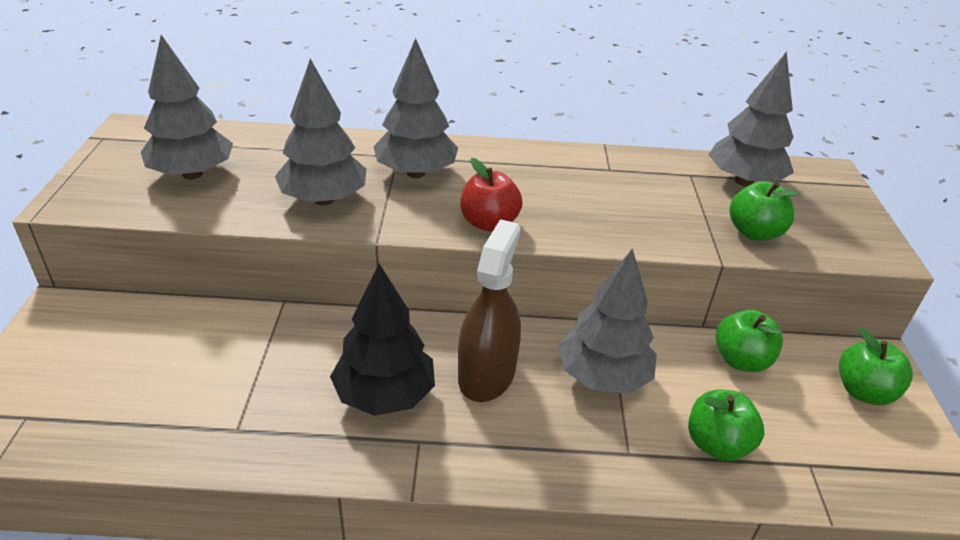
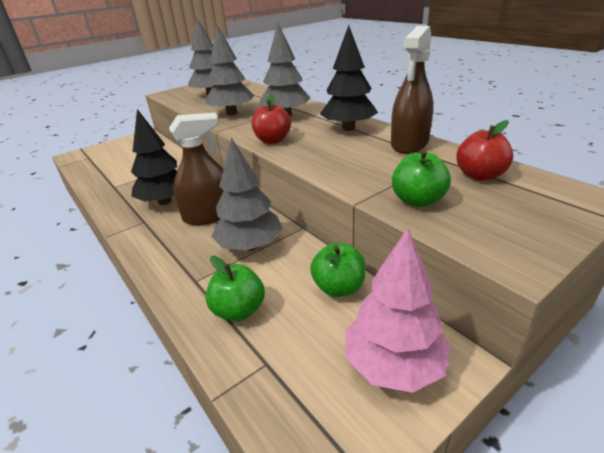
camera: 55 degrees right, 5 degrees down
grey tree [708,51,794,186] -> red apple [456,120,513,181]
green apple [839,328,913,405] -> pink tree [346,228,451,393]
none -> black tree [320,25,378,131]
none -> brown spray bottle [391,26,433,154]

